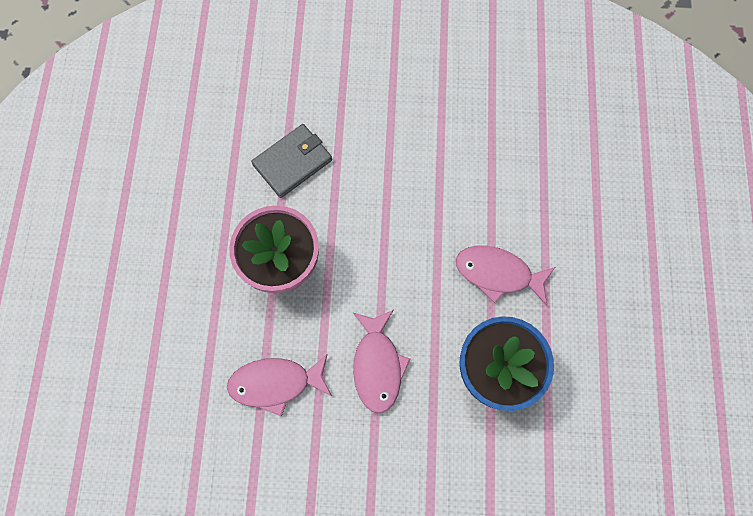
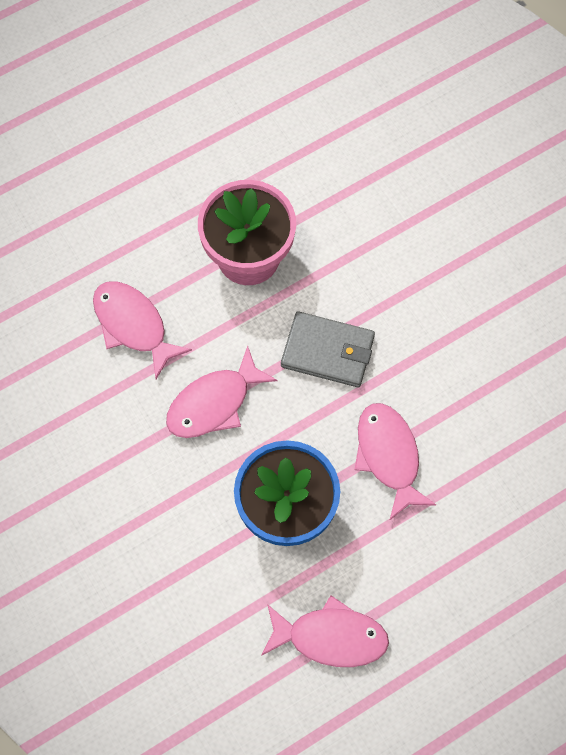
camera: 55 degrees right, 5 degrees down
grey wallet [251,124,332,198] -> grey wallet moved to [281,311,375,387]
none -> pink fish [261,595,389,667]

